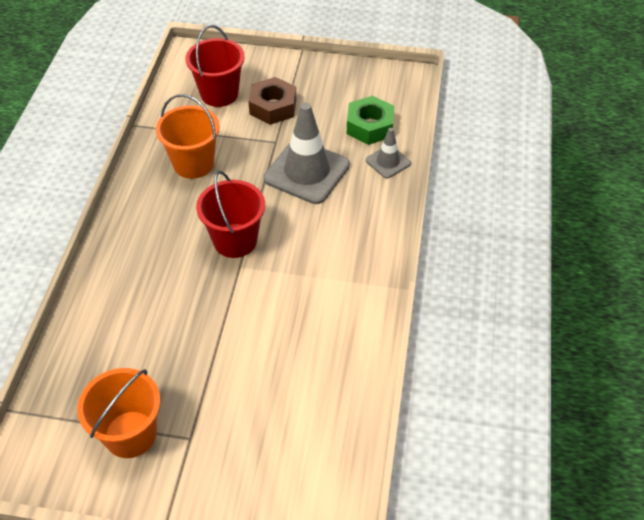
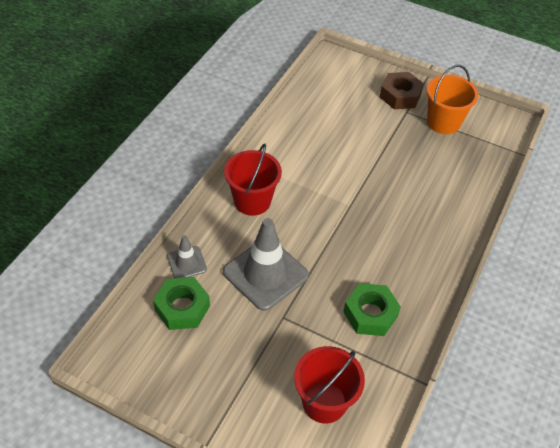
camera: 165 degrees left, 0 degrees up
orange bucket [156,94,220,179] -> green nut [343,283,401,336]
red bucket [196,171,265,258] -> red bucket moved to [224,143,282,216]
brown nut [248,77,297,125] -> brown nut moved to [380,72,424,109]

